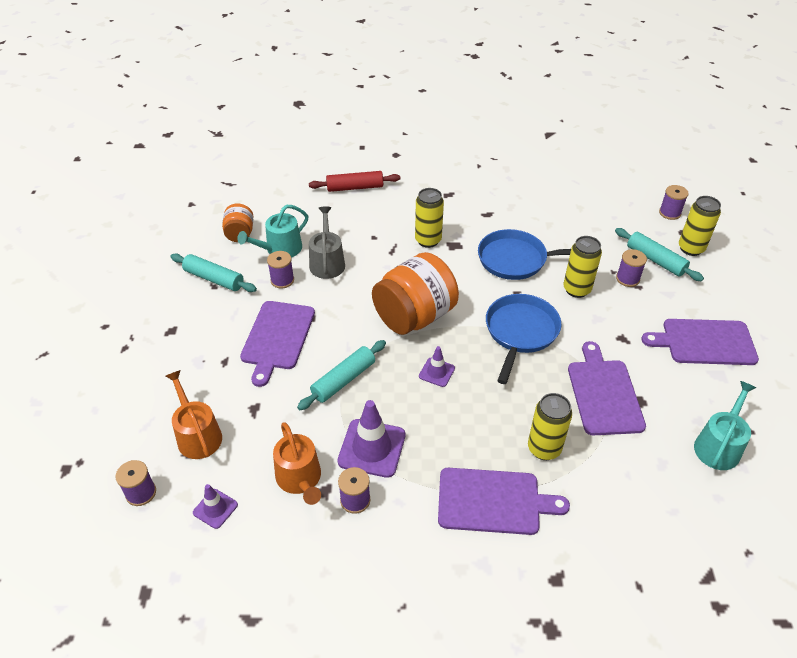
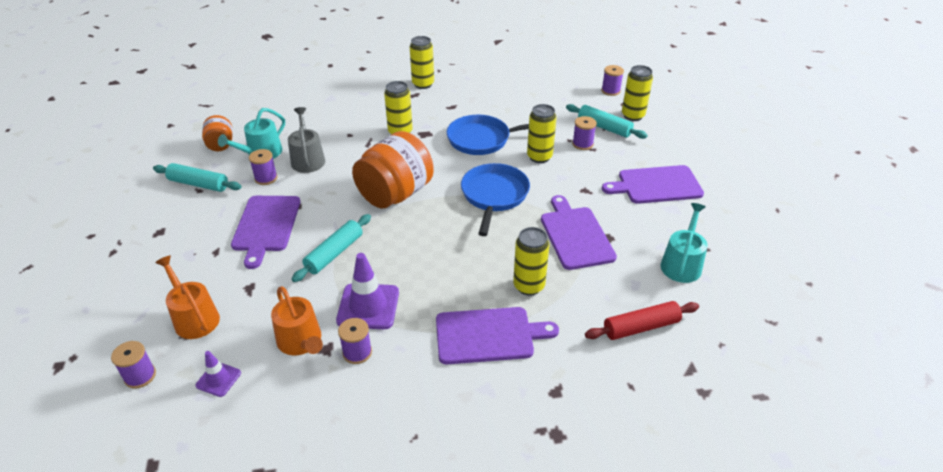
camera: 10 degrees left, 5 degrees down
red rolling pin [309,171,400,192] -> red rolling pin moved to [585,301,699,340]
purple traffic cone [419,346,455,387] -> none
none -> yellow can [410,36,434,89]

